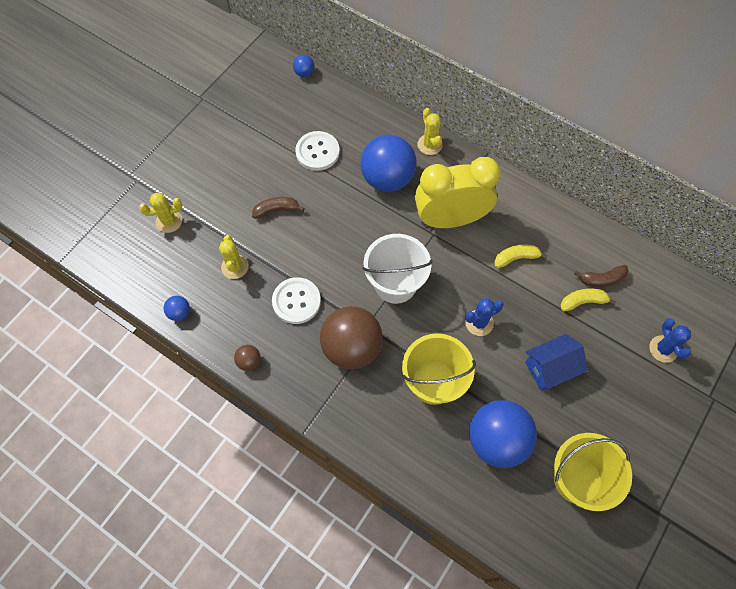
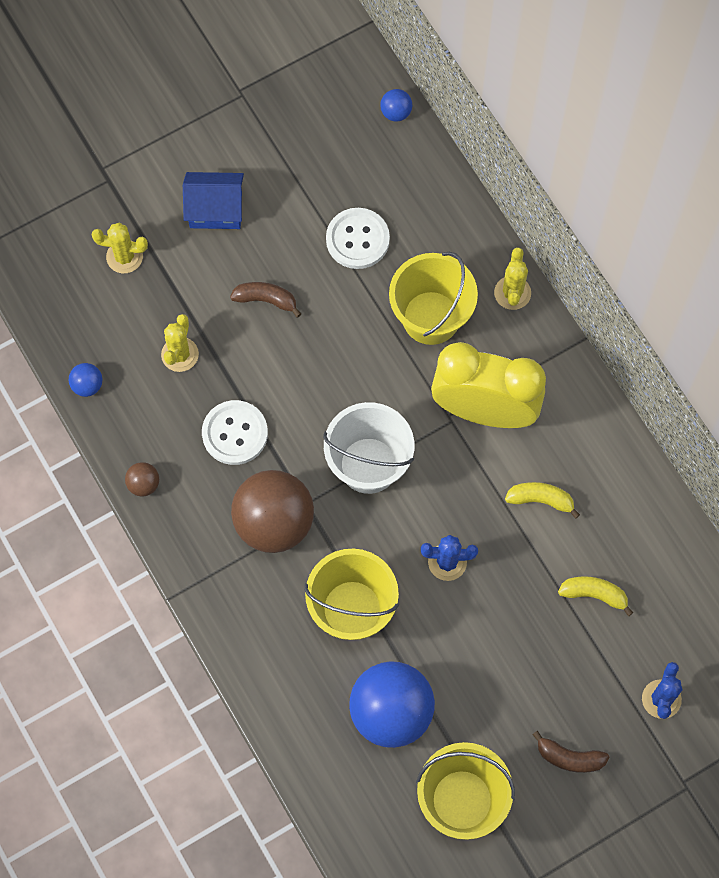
camera: 25 degrees right, 5 degrees up
blue ball [360,135,417,192] -> yellow bucket [389,252,478,345]
blue house [525,334,588,391] -> blue house moved to [183,172,244,229]
brown banana [574,265,629,287] -> brown banana moved to [532,731,609,773]

